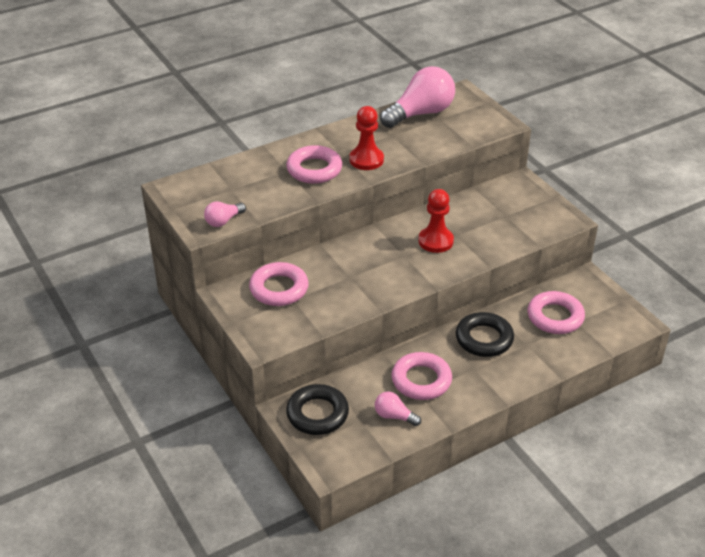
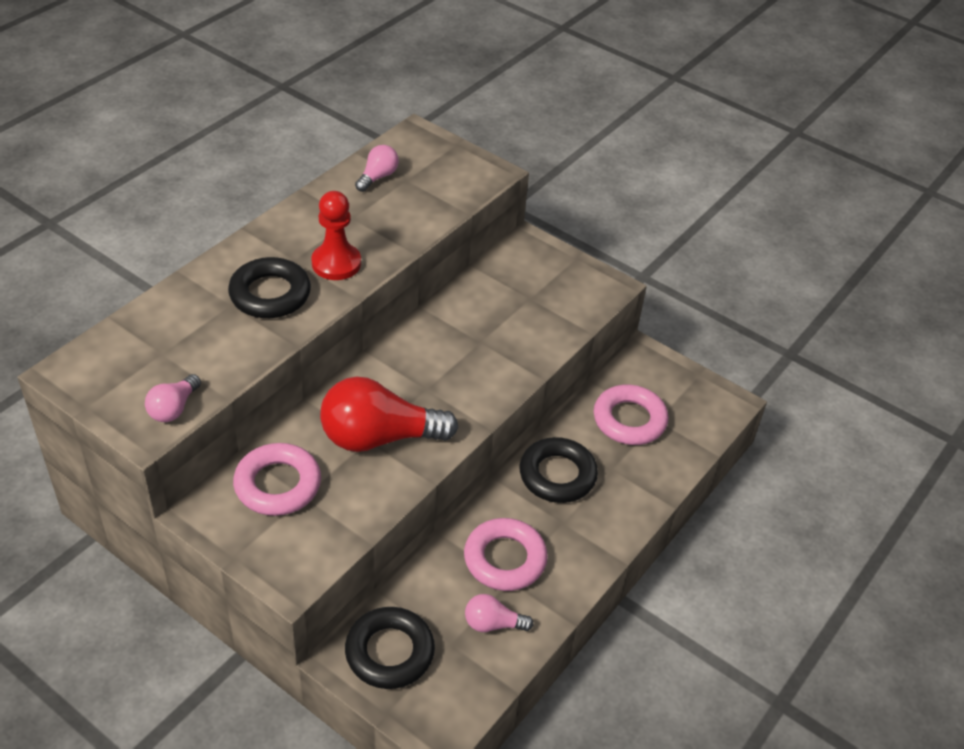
camera: 25 degrees left, 5 degrees up
pink ring [286,145,342,184] -> black ring [228,257,311,318]
pink light bulb [380,66,455,128] -> pink light bulb [355,145,399,192], size x0.48
red pawn [418,189,454,253] -> none
none -> red light bulb [320,377,458,452]

